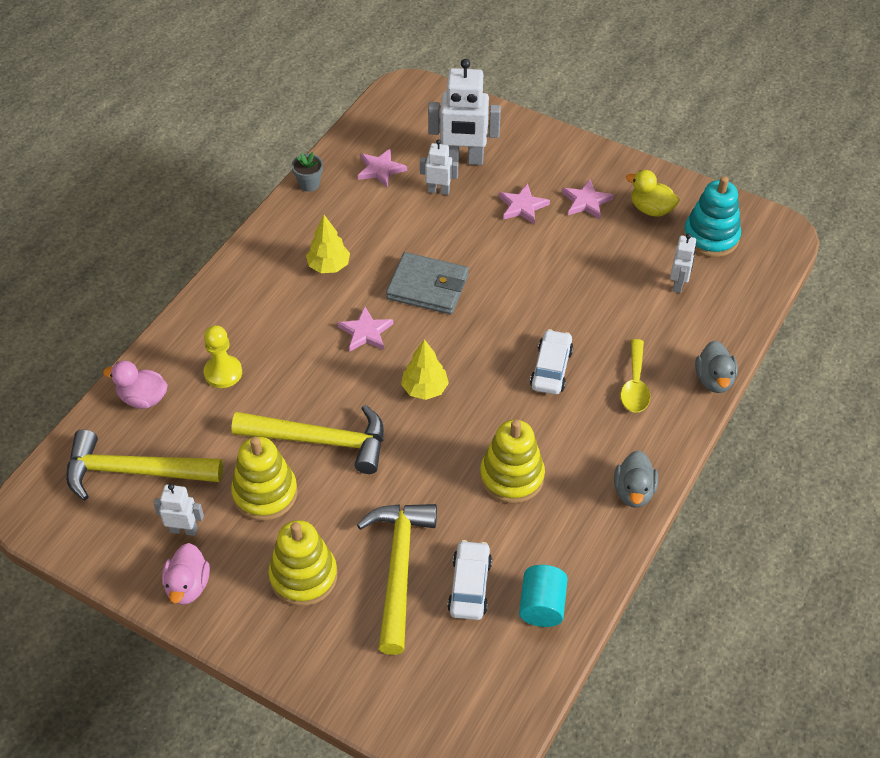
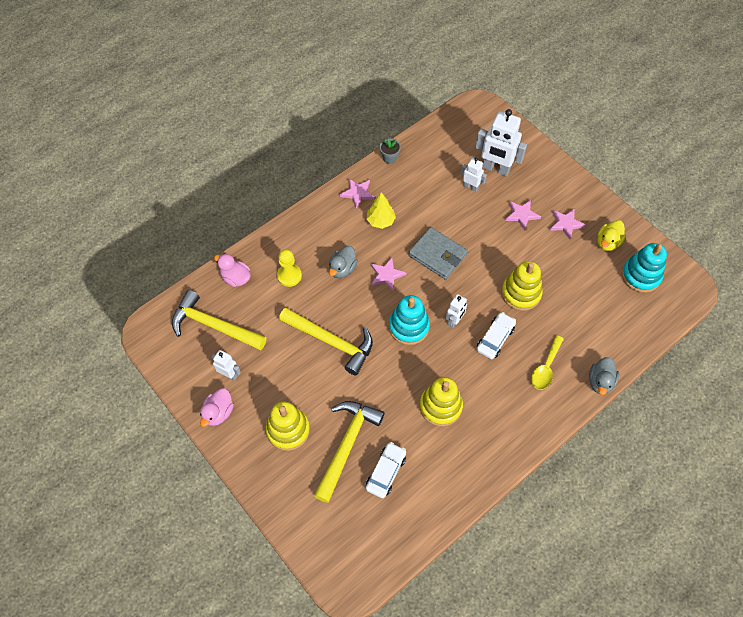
camera: 20 degrees right, 10 degrees up
yellow stacking toy [231,437,298,521] -> yellow stacking toy moved to [501,261,543,311]
pink star [358,148,407,187] -> pink star moved to [340,179,375,208]
yellow tree [401,339,449,400] -> turquoise stacking toy [389,295,430,345]
turquoise cylinder [519,565,568,627] -> none
grey duck [614,450,658,508] -> grey duck moved to [329,246,358,278]
yellow duck [626,170,680,217] -> yellow duck turned 105 degrees counterclockwise [597,220,626,251]
white robot [670,233,697,293] -> white robot moved to [446,294,467,328]

